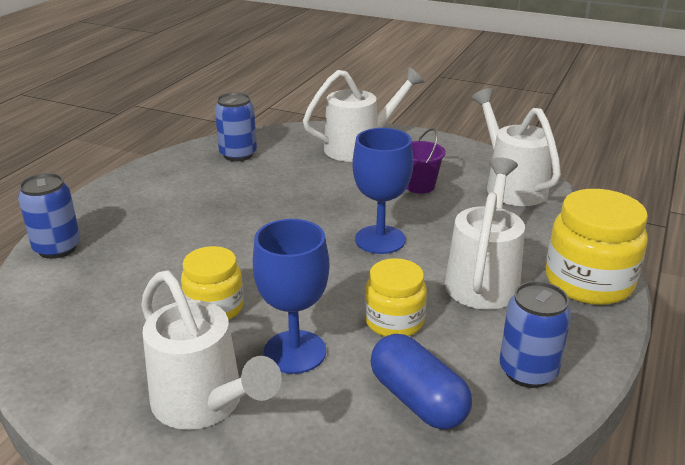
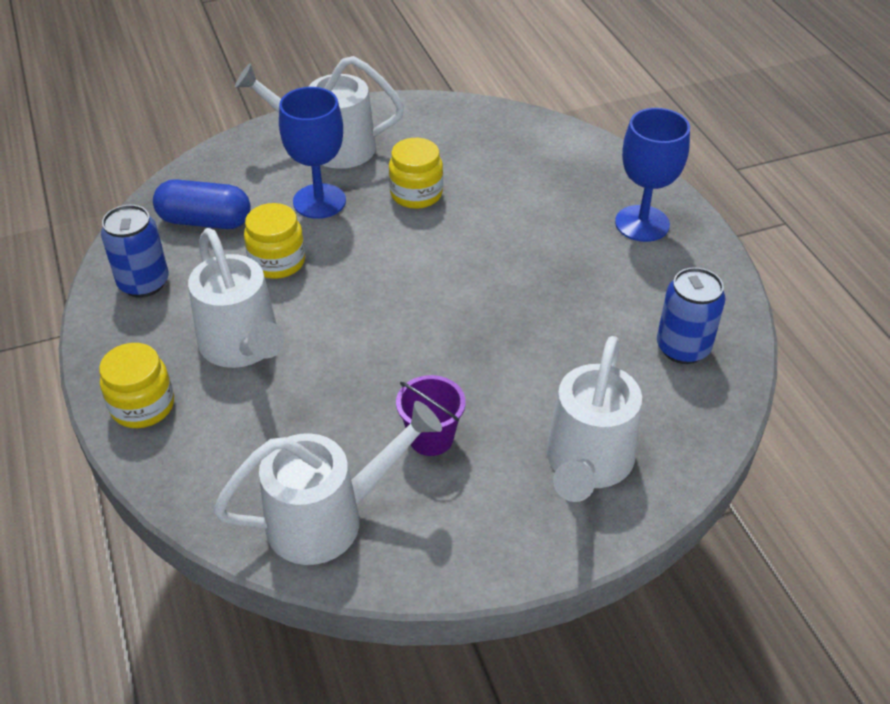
camera: 135 degrees right, 15 degrees up
blue can [18,173,80,259] -> none
blue goblet [352,128,413,254] -> blue goblet moved to [615,108,690,242]
white watering can [471,88,561,206] -> white watering can turned 45 degrees counterclockwise [213,401,442,565]
yellow jar [546,189,648,305] -> yellow jar [99,343,174,428], size x0.64

